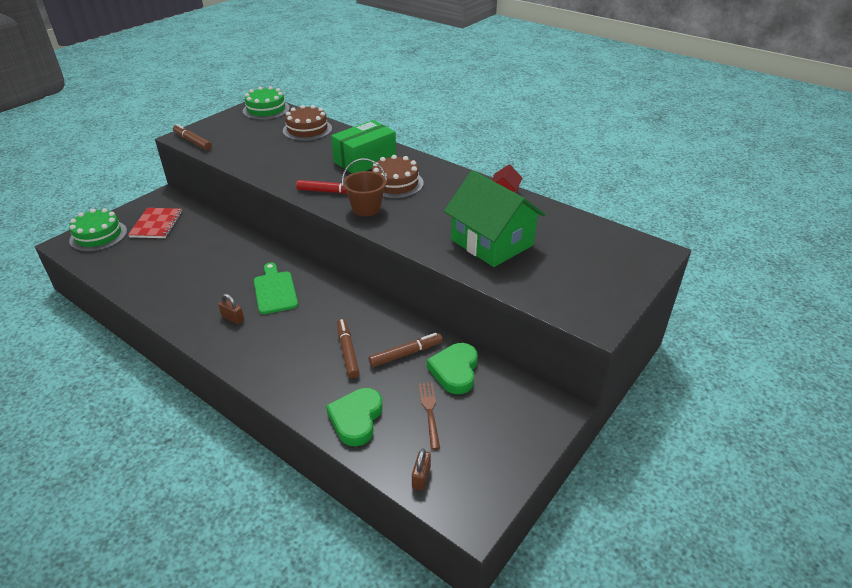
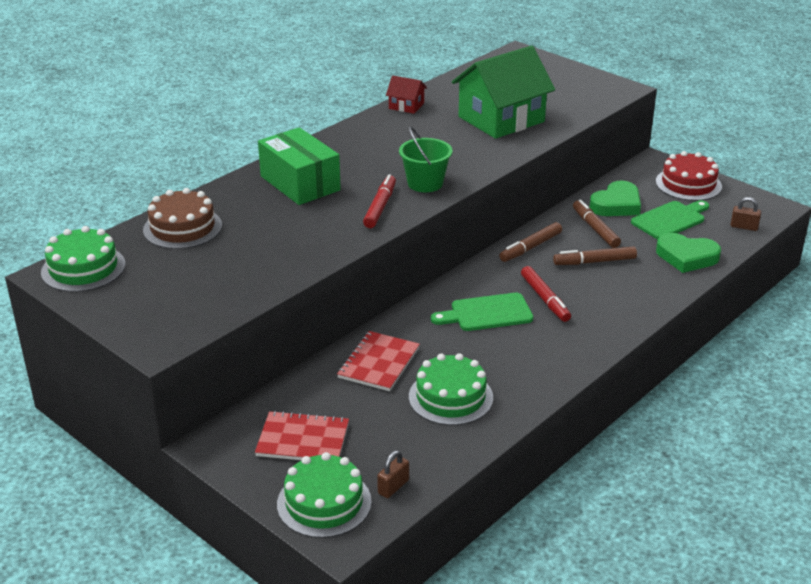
camera: 85 degrees left, 5 degrees down
brown marker [173,124,212,150] -> brown marker moved to [499,222,562,262]
brown padlock [218,294,244,324] -> brown padlock moved to [377,450,409,498]
brown bucket [342,158,387,216] -> green bucket [399,127,453,192]
brown cake [372,155,424,199] -> none
brown fork [419,382,440,450] -> green cutting board [631,200,709,239]
green heart [427,343,478,394] -> green heart turned 60 degrees counterclockwise [589,181,641,216]
none -> red notebook [337,331,420,391]
none -> green cake [409,353,493,425]
none -> red marker [521,266,571,322]
none -> red cake [656,151,722,201]

